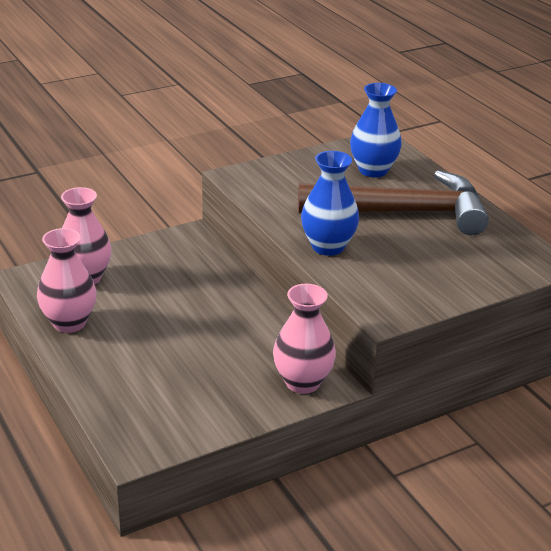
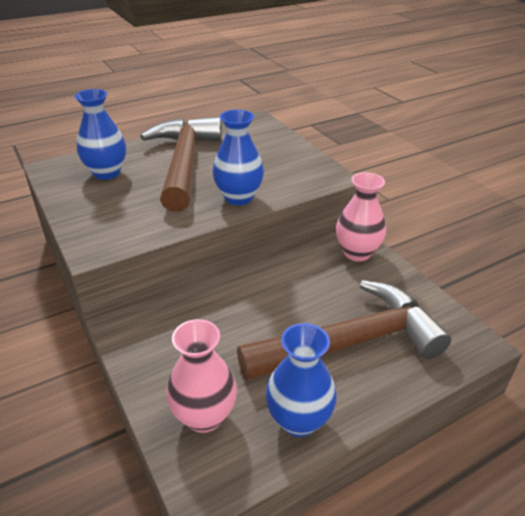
camera: 90 degrees left, 5 degrees up
pink vase [37,228,97,333] -> blue vase [265,323,337,437]
none -> brown hammer [237,280,451,382]

